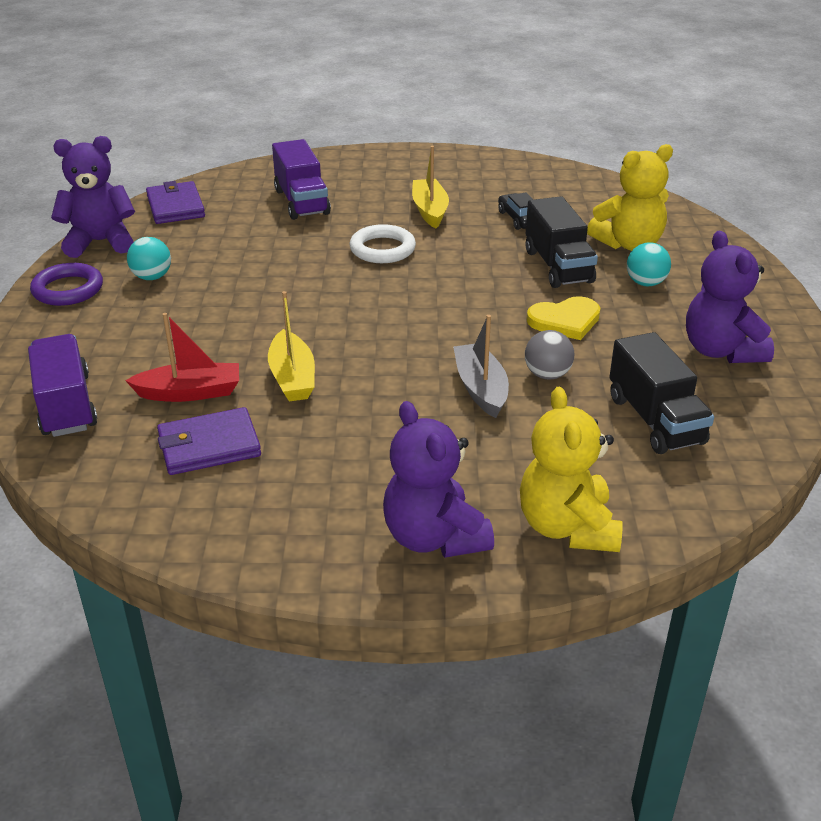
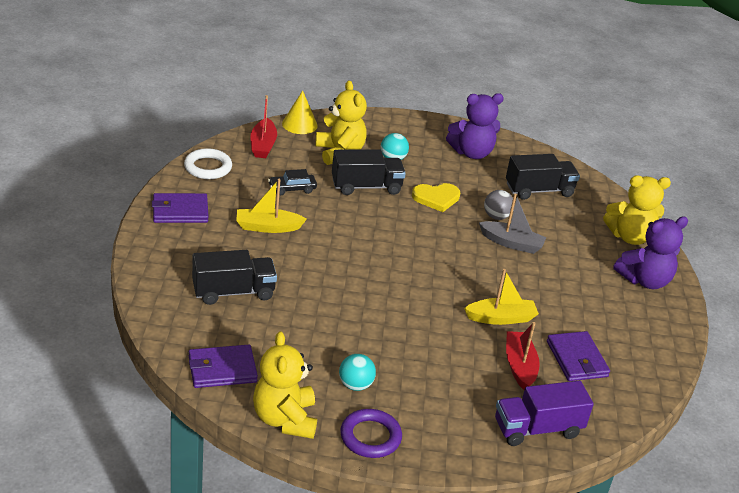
camera: 90 degrees left, 0 degrees up
purple teddy bear [51,136,135,258] -> yellow teddy bear [253,331,317,439]
purple truck [272,139,331,220] -> black truck [192,250,277,305]
white ring [350,224,416,263] -> white ring moved to [184,148,232,179]
grey boat [453,315,509,418] -> grey boat turned 150 degrees counterclockwise [479,194,547,254]
yellow heart [526,296,601,340] -> yellow heart turned 90 degrees clockwise [412,183,460,212]
none -> purple wallet [152,193,209,223]
none -> red boat [250,95,277,158]
none -> yellow cone [282,90,318,134]

